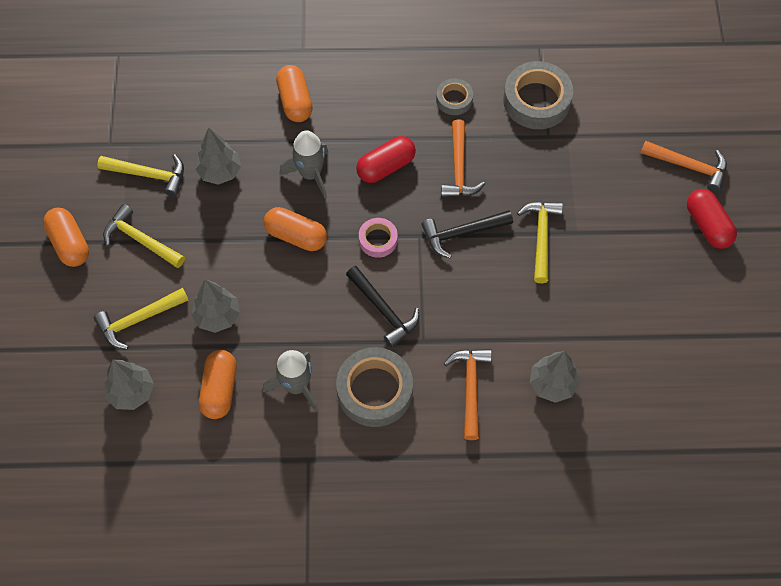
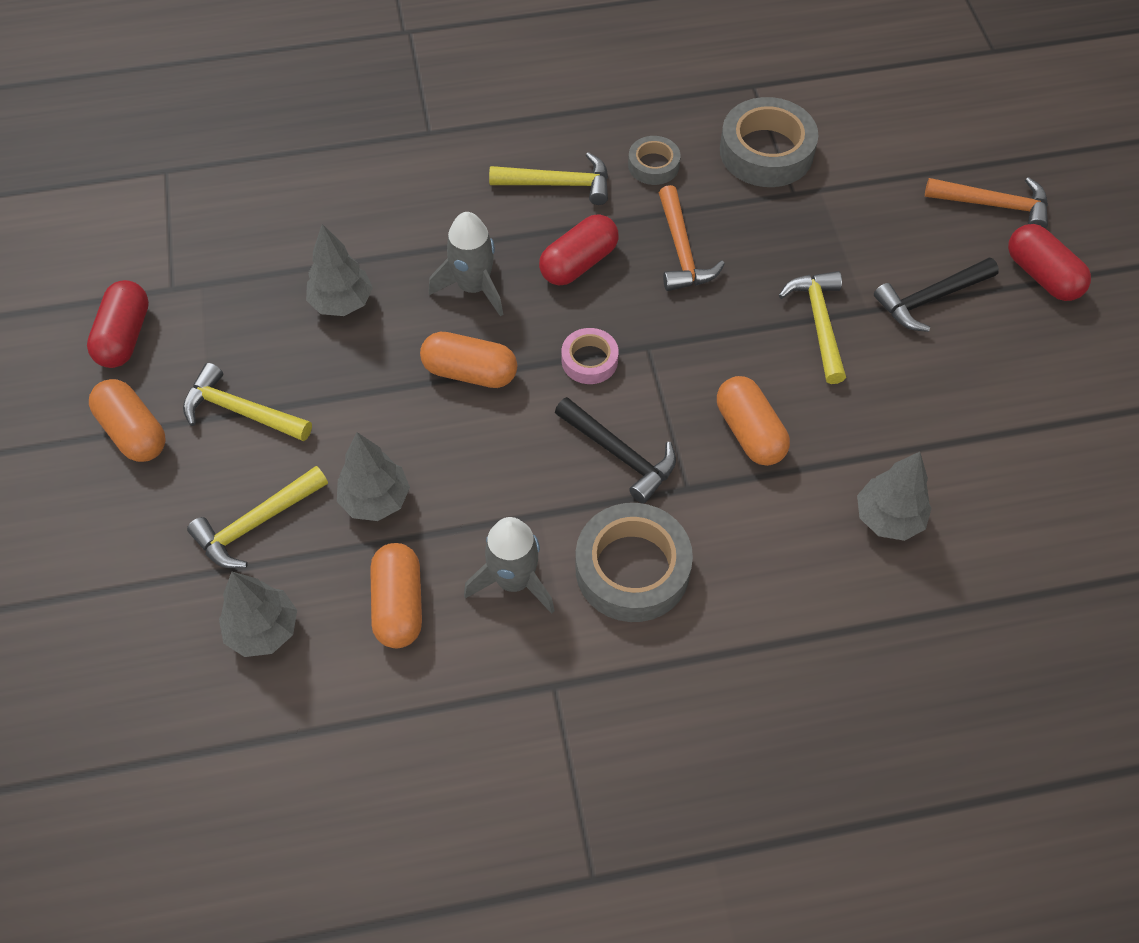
camera: 10 degrees left, 5 degrees down
yellow hammer [97,154,184,197] -> yellow hammer moved to [489,152,608,205]
orange capsule [276,65,313,122] -> orange capsule moved to [717,376,790,466]
black hammer [421,210,513,258] -> black hammer moved to [874,258,999,332]
orange hammer [444,349,492,440] -> none
none -> red capsule [87,280,149,368]

